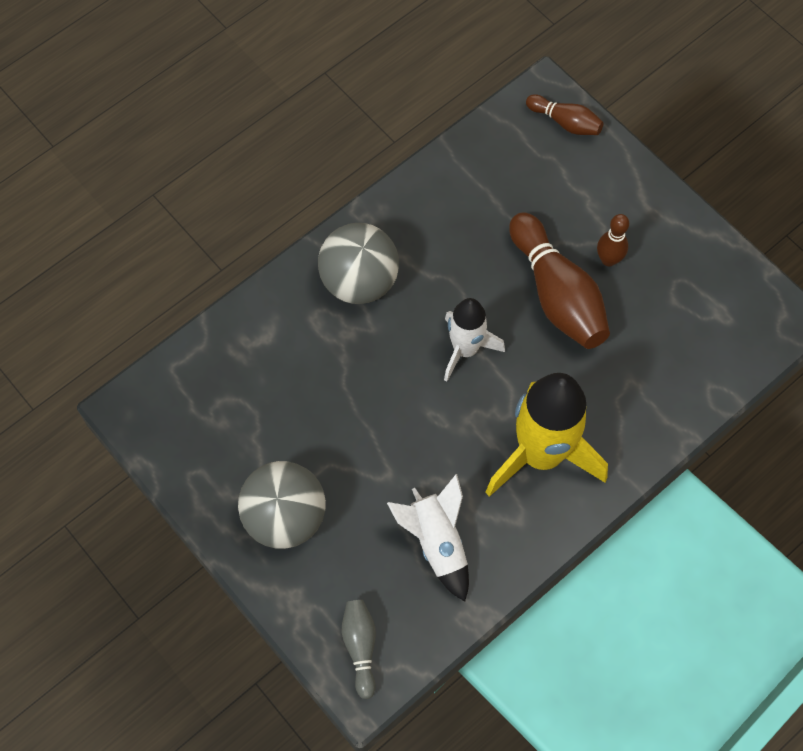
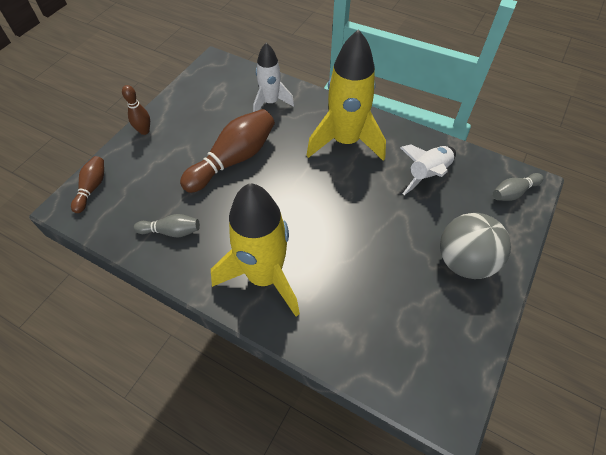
camera: 110 degrees left, 10 degrees down
grey ball [318,223,399,304] -> yellow rocket [211,183,300,316]
white rocket [444,298,505,382] -> white rocket moved to [253,43,294,112]
brown bowling pin [597,214,629,266] -> brown bowling pin moved to [122,85,150,135]
none -> grey bowling pin [134,214,200,237]

